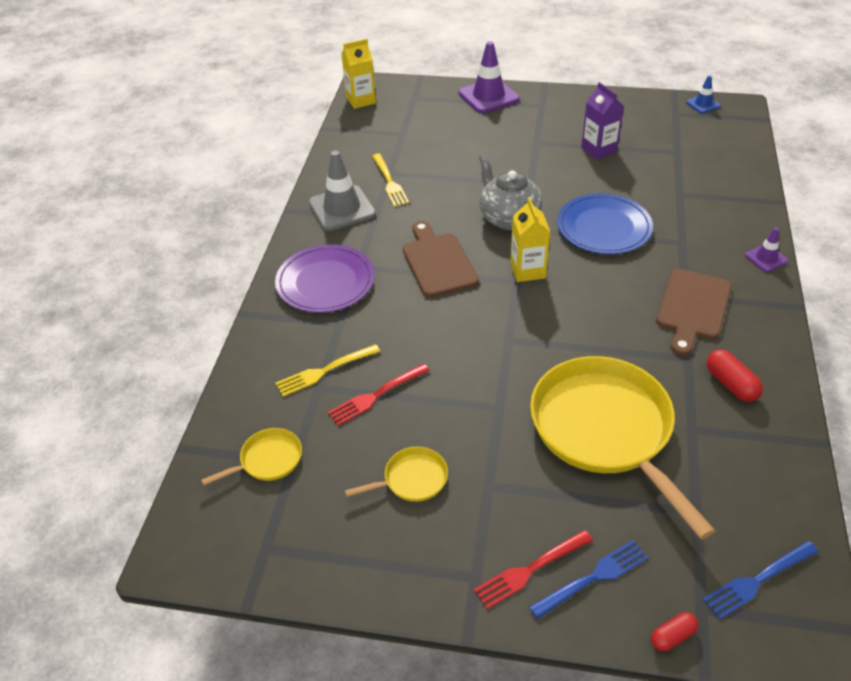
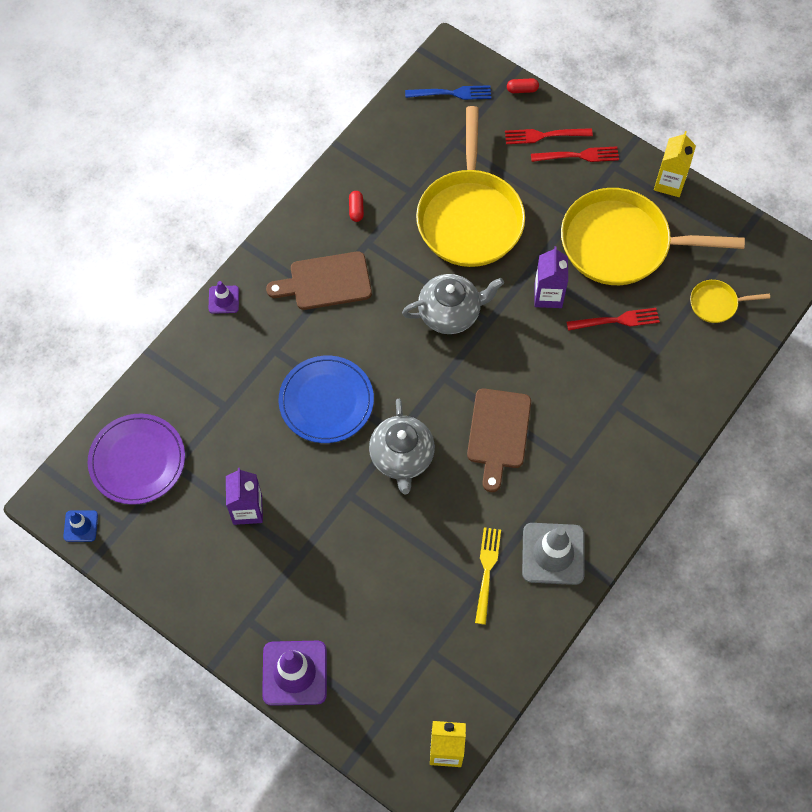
camera: 155 degrees left, 20 degrees up
purple plate [275,244,374,313] -> purple plate moved to [88,414,185,505]
yellow fork [275,344,380,397] -> none
yellow pan [345,447,448,502] -> yellow pan [561,188,745,285], size x2.32
yellow carton [510,197,550,282] -> yellow carton moved to [654,131,696,197]
blue fork [529,540,649,619] -> red fork [505,128,593,144]
brown cutting board [656,269,731,356] -> brown cutting board turned 150 degrees counterclockwise [266,252,372,310]
red capsule [707,349,763,402] -> red capsule [349,191,364,222], size x0.65
none -> grey teapot [402,274,504,334]
none -> purple carton [534,246,568,308]

